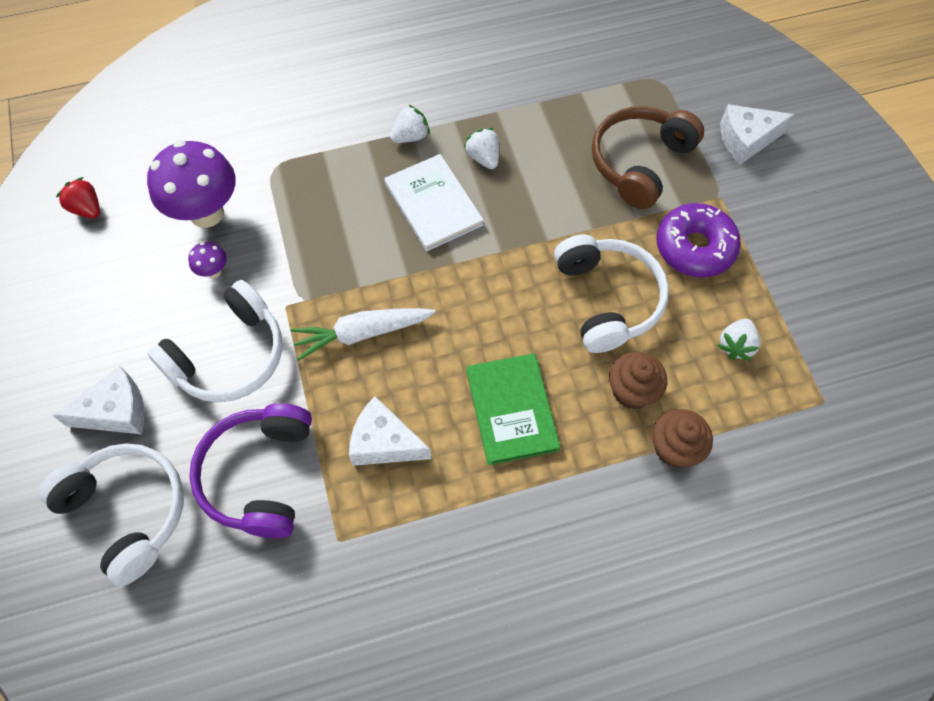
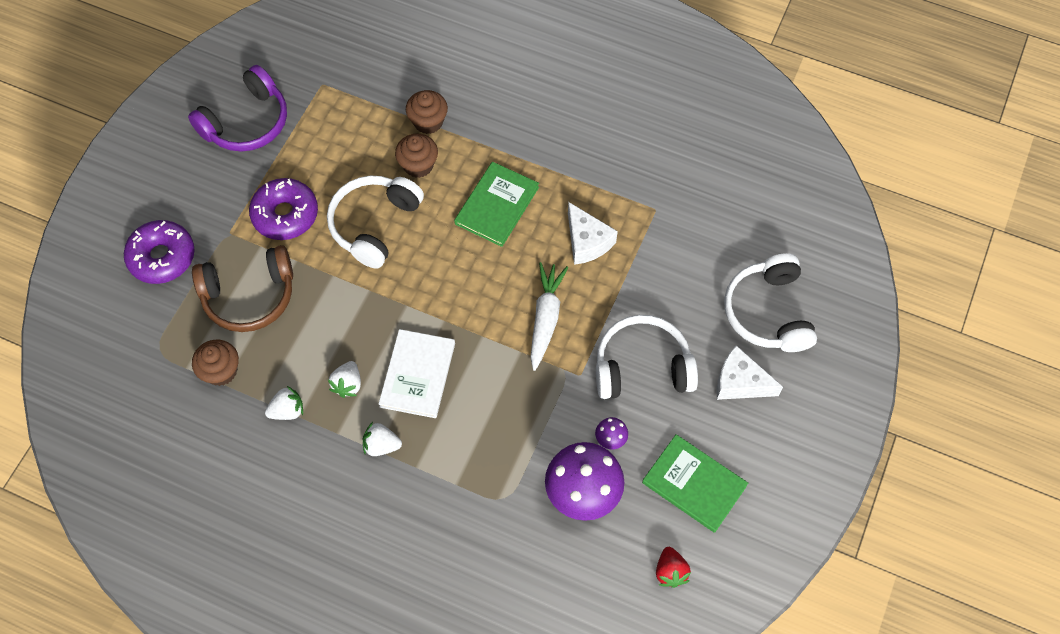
camera: 140 degrees left, 0 degrees up
purple headphones [189,403,312,538] -> purple headphones moved to [188,65,287,152]
white carrot [290,308,436,361] -> white carrot turned 105 degrees counterclockwise [530,262,568,371]
white strawberry [717,319,760,361] -> white strawberry moved to [265,386,303,420]
white cheese [720,104,795,165] -> purple donut [124,220,195,284]
none -> brown cupcake [192,339,239,386]
none -> green book [642,434,748,533]

